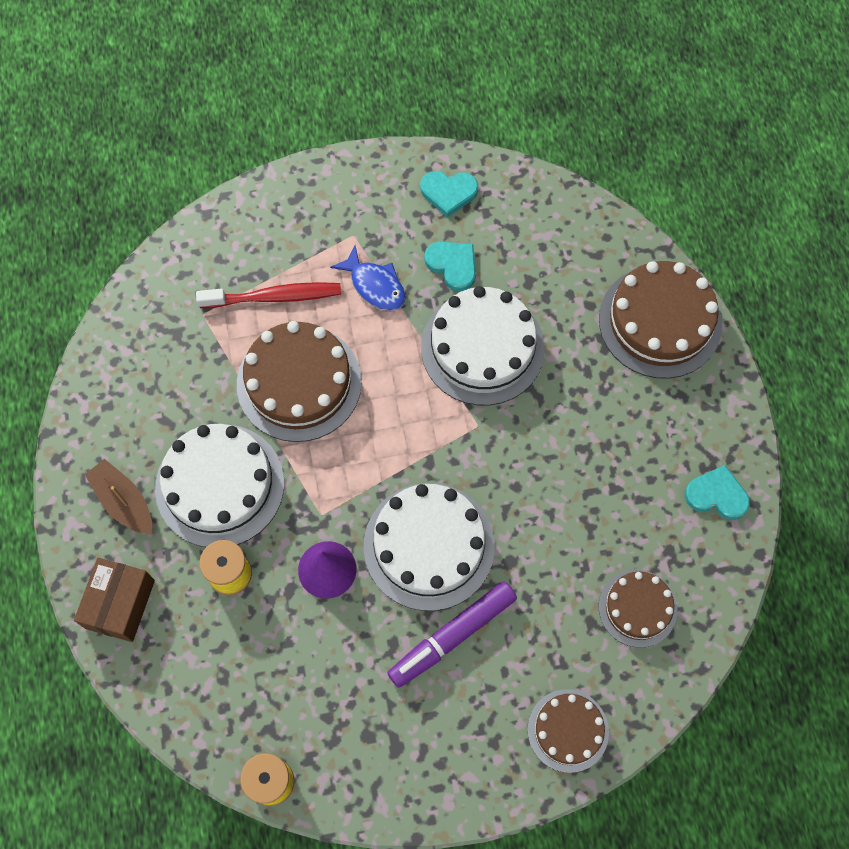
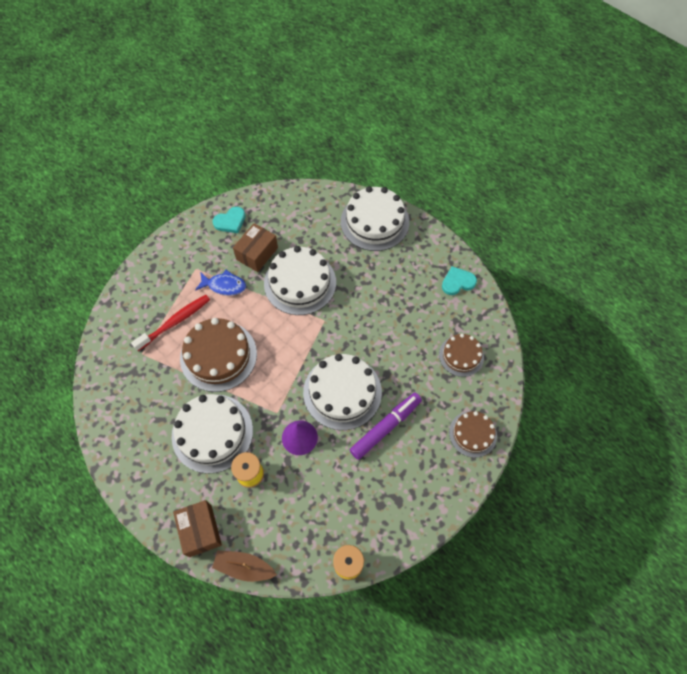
camera: 35 degrees left, 5 degrees down
brown boat [85,459,152,535] -> brown boat moved to [212,550,277,581]
purple marker [387,581,517,688] -> purple marker turned 150 degrees counterclockwise [350,392,422,460]
turquoise heart [424,242,476,292] -> brown box [233,223,278,272]
brown cake [599,261,722,379] -> white cake [341,186,409,251]

